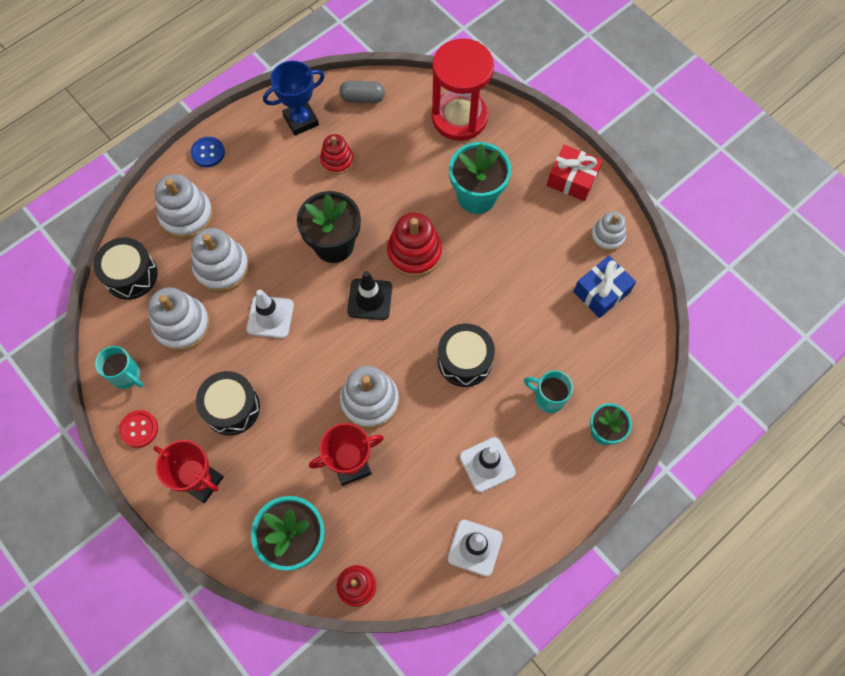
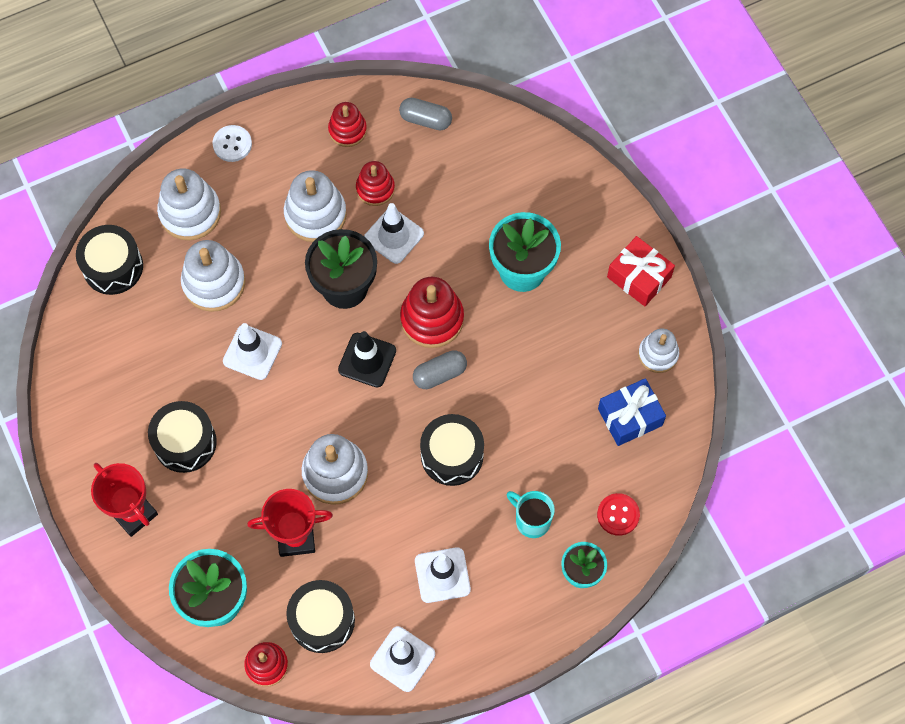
camera: 15 degrees right, 0 degrees up
turquoise mug [95,346,143,389] -> none
red button [119,410,158,448] -> red button moved to [597,493,640,536]
white stacking toy [148,287,210,351] -> white stacking toy moved to [284,170,347,242]
blue button [191,137,225,167] -> white button [213,125,252,162]
blue trophy [263,61,325,136] -> red stacking toy [328,102,367,147]
red hourglass [432,39,494,141] -> none
none -> black drum [286,580,355,653]
none -> white traffic cone [364,203,424,264]
none -> grey capsule [413,350,467,389]

